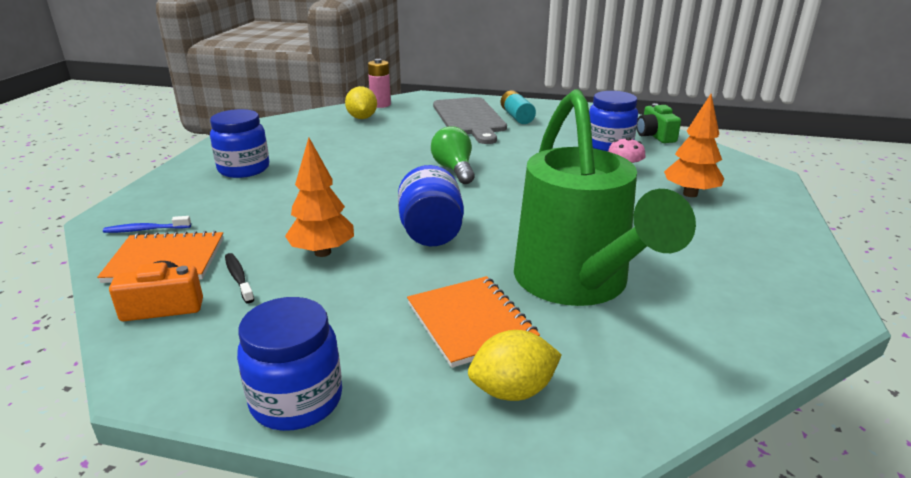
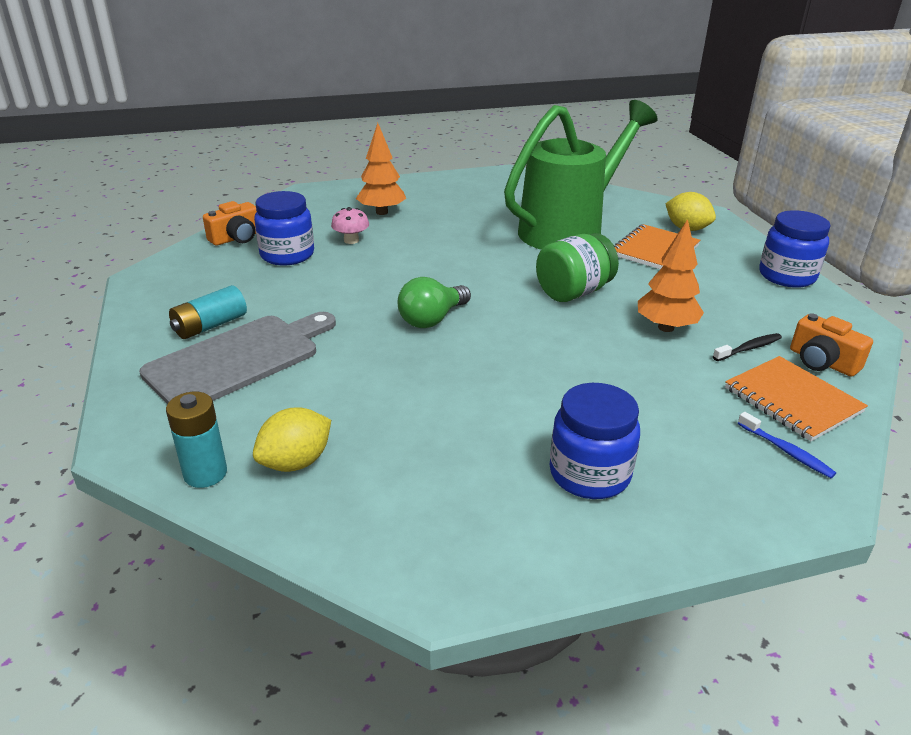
camera: 120 degrees left, 5 degrees up
black toothbrush [225,253,254,304] -> black toothbrush turned 150 degrees counterclockwise [713,333,782,361]
pink battery [368,59,391,108] -> turquoise battery [166,392,227,488]
blue jar [398,165,464,246] -> green jar [536,233,619,302]
green camera [637,103,681,143] -> orange camera [203,201,257,246]

